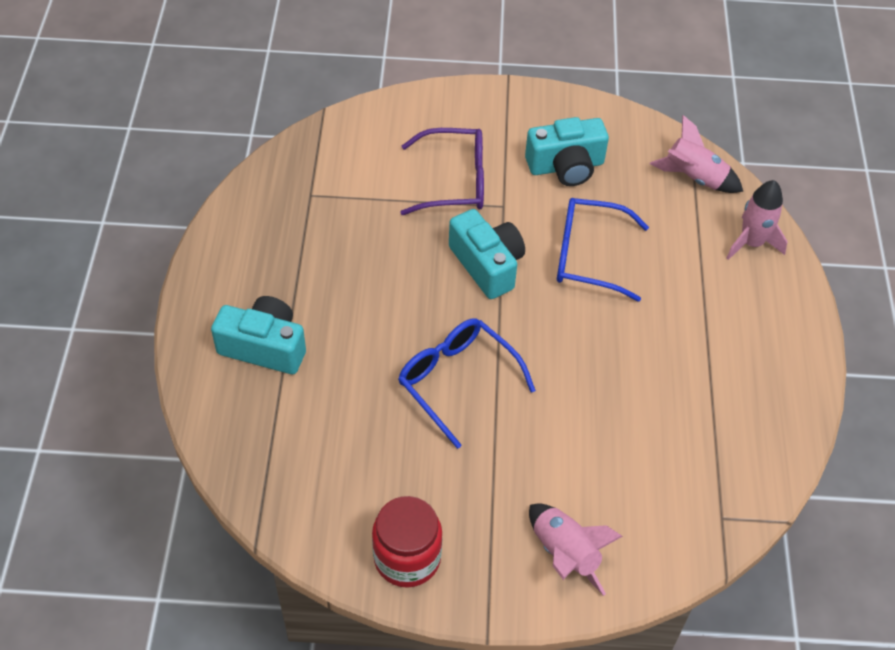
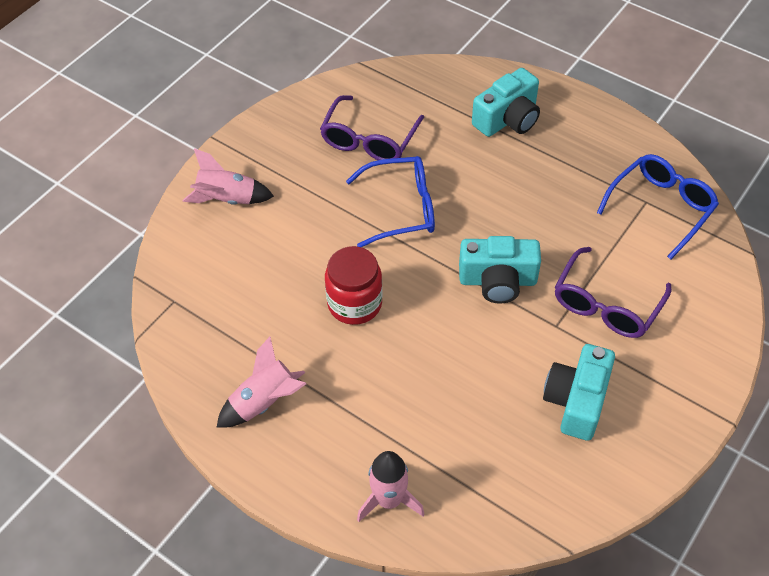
camera: 125 degrees right, 0 degrees up
red jar [372,496,442,588] -> red jar moved to [325,246,383,325]
blue glasses [557,198,649,302] -> blue glasses moved to [597,154,719,260]
pink rocket [650,115,743,193] -> pink rocket moved to [217,337,306,428]
none -> purple glasses [320,95,424,160]

